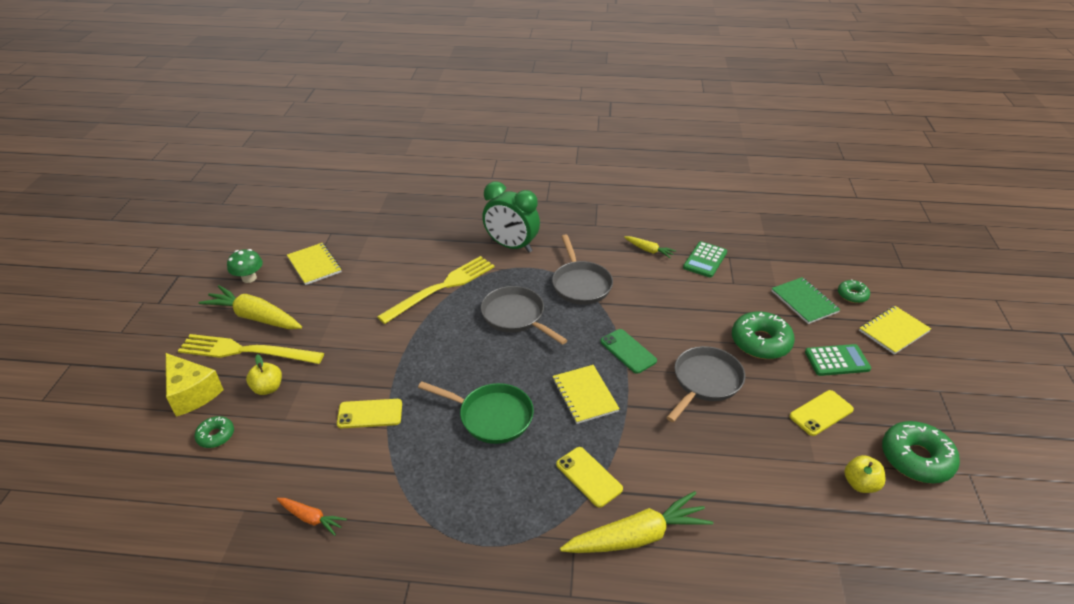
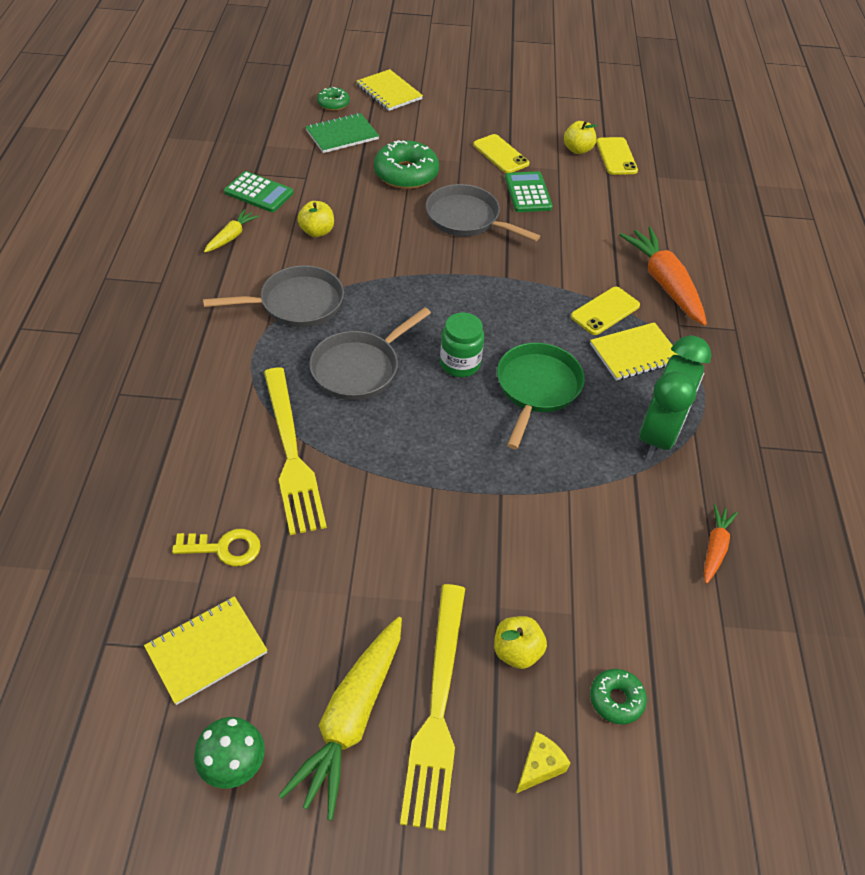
camera: 95 degrees left, 10 degrees up
yellow cheese [166,353,224,417] -> yellow cheese [516,732,571,793], size x0.54
yellow phone [337,399,402,428] -> yellow phone moved to [597,137,638,175]
yellow fork [377,256,495,324] -> yellow fork turned 150 degrees counterclockwise [264,367,327,535]
green clock [482,181,540,253] -> green clock moved to [639,335,711,460]
yellow notebook [553,365,620,424] -> yellow notebook moved to [590,322,678,381]
yellow carrot [560,491,713,553] -> orange carrot [619,227,707,326]
green phone [600,329,657,374] -> none
green calculator [805,344,871,376] -> green calculator moved to [505,171,553,212]
green donut [882,421,960,483] -> none
none -> yellow key [172,529,261,566]
none -> yellow apple [297,201,334,237]
none -> green jar [440,313,484,377]

